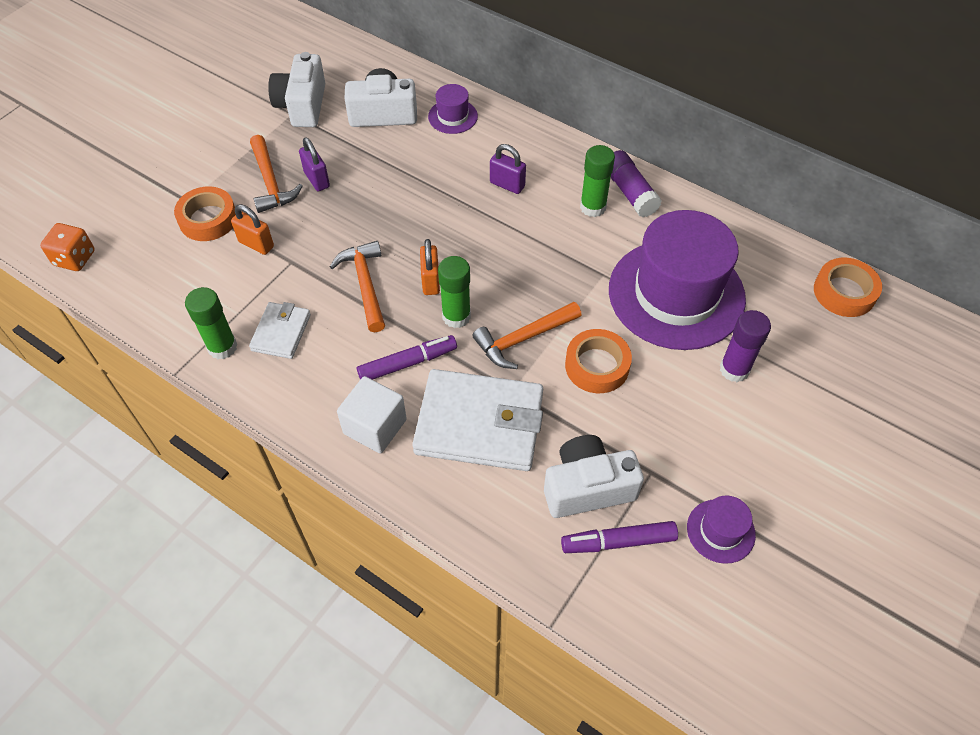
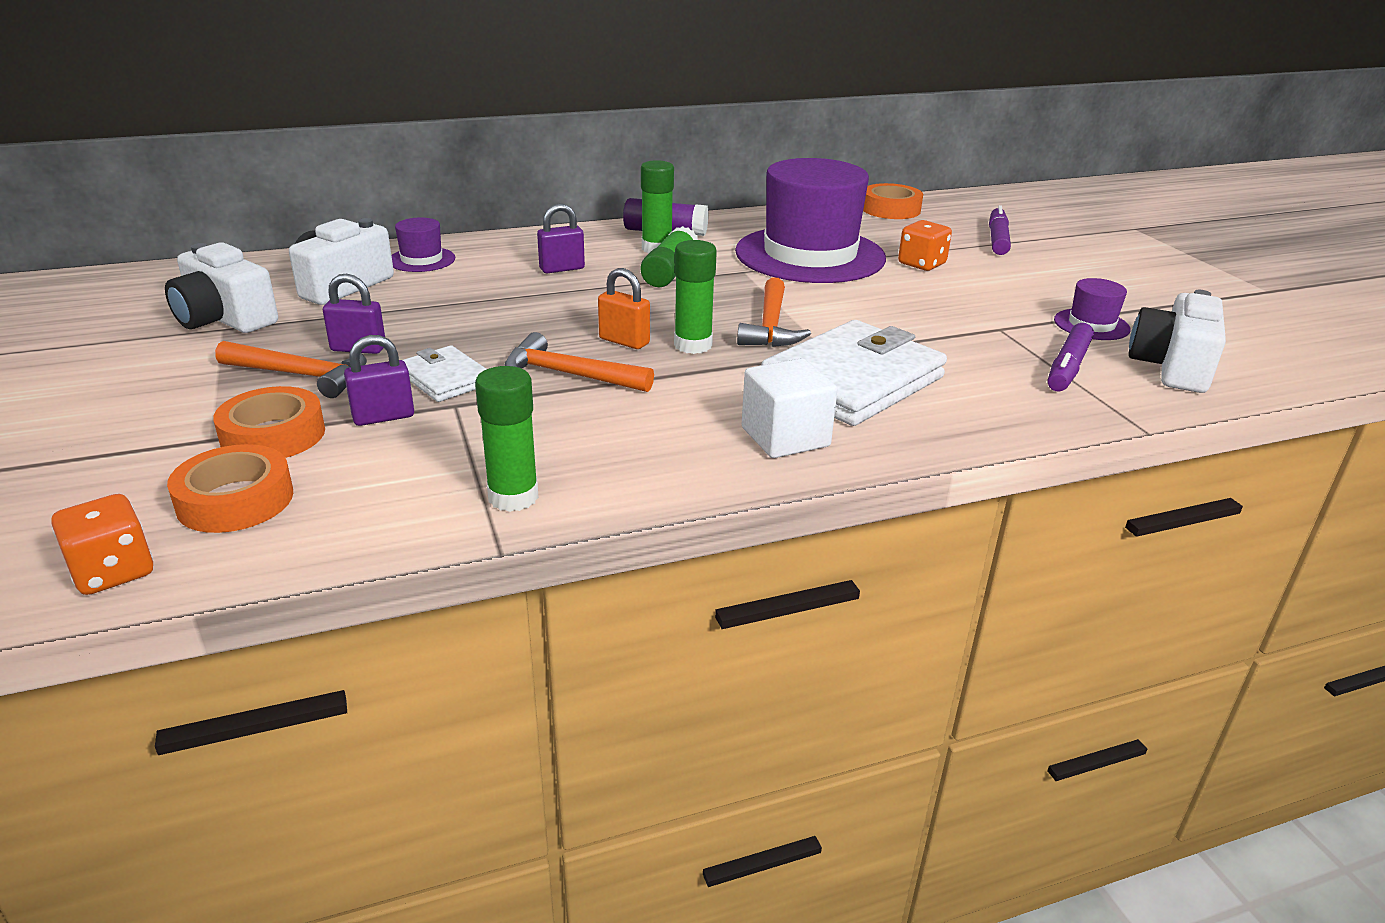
camera: 55 degrees left, 25 degrees down
orange padlock [231,204,274,255] -> purple padlock [344,335,414,426]
white wallet [249,302,311,359] -> white wallet moved to [403,346,486,402]
purple marker [357,335,457,380] -> purple marker moved to [989,205,1011,255]
white camera [544,435,644,518] -> white camera moved to [1128,290,1226,393]
orange tape [565,329,632,393] -> orange tape moved to [167,444,293,533]
purple glue stick [720,310,771,382] -> orange dice [898,220,952,271]
none -> green glue stick [641,226,698,287]

